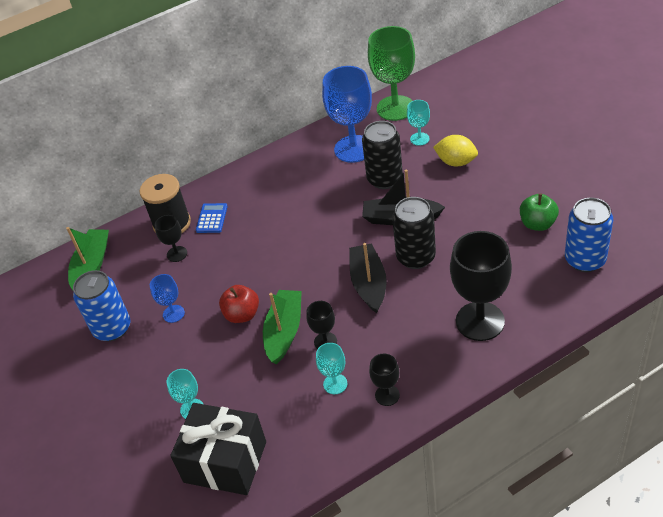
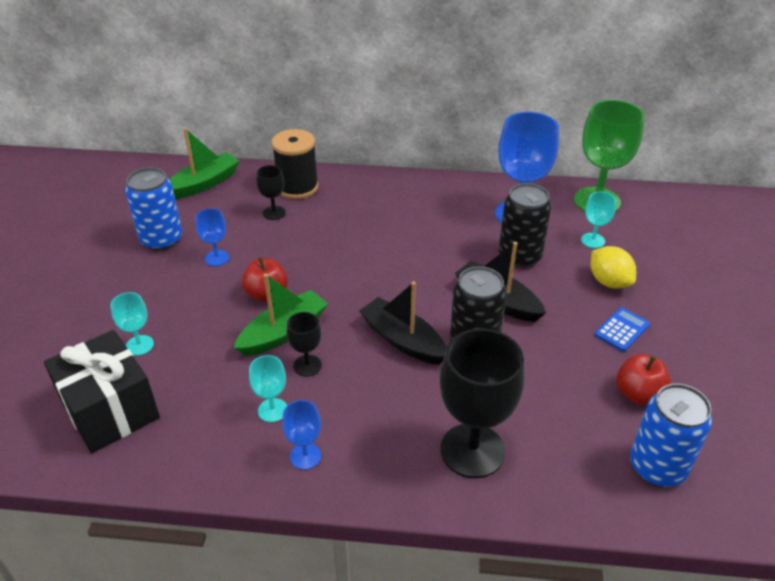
camera: 30 degrees right, 5 degrees down
blue calculator [196,203,228,233] -> blue calculator moved to [595,308,650,352]
black boat [349,243,387,313] -> black boat turned 75 degrees counterclockwise [359,282,447,364]
black goblet [369,353,400,406] -> blue goblet [282,400,321,470]
green apple [520,193,559,231] -> red apple [616,354,671,405]

